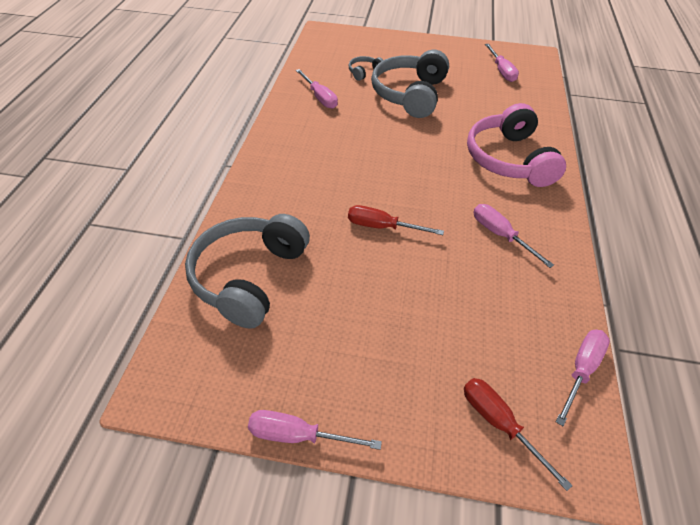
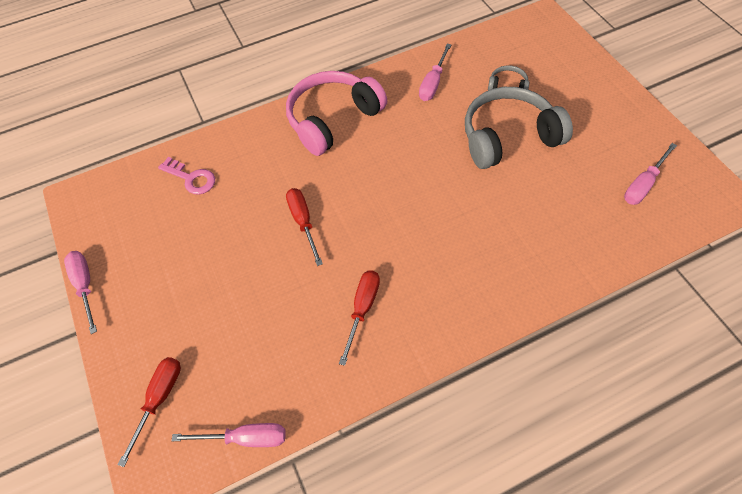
camera: 60 degrees right, 10 degrees up
grey headphones [185,214,310,329] -> pink key [158,157,215,194]
pink headphones [467,103,566,187] -> pink headphones moved to [286,71,387,156]
pink screwdriver [473,204,554,268] -> red screwdriver [339,270,380,366]

